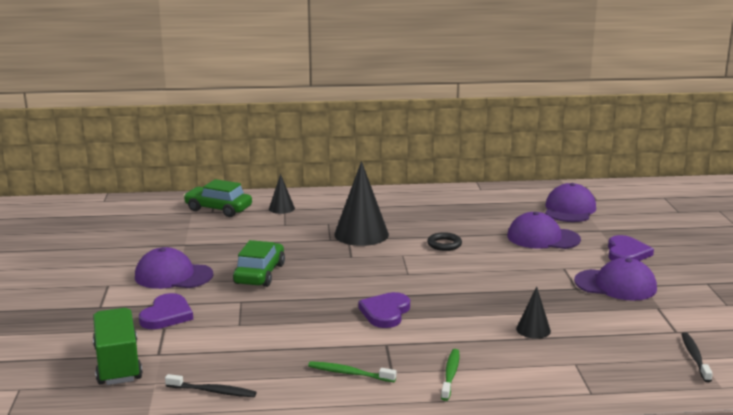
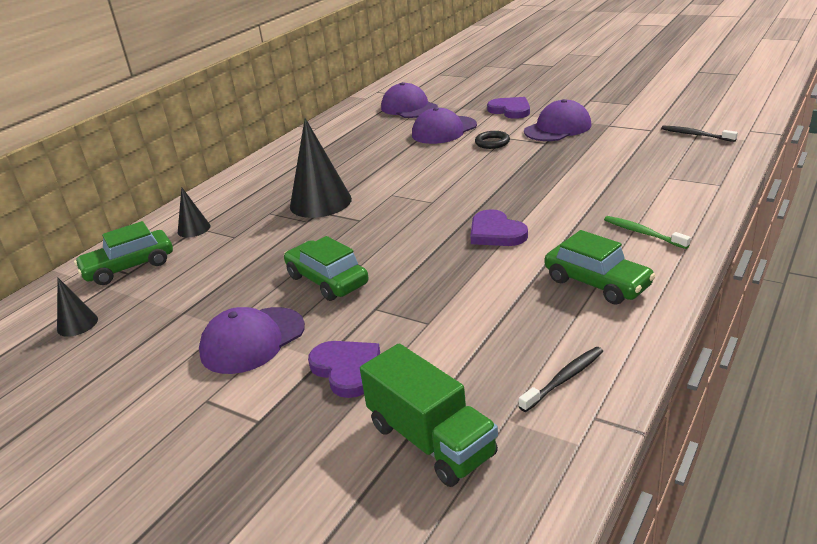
camera: 50 degrees left, 10 degrees up
green truck [93,308,143,385] -> green truck turned 150 degrees counterclockwise [360,344,498,487]
green toothbrush [308,361,396,382] -> green car [545,230,656,305]
black ring [427,232,462,251] -> black ring moved to [475,131,510,149]
black cone [516,286,551,339] -> black cone moved to [57,278,98,337]

